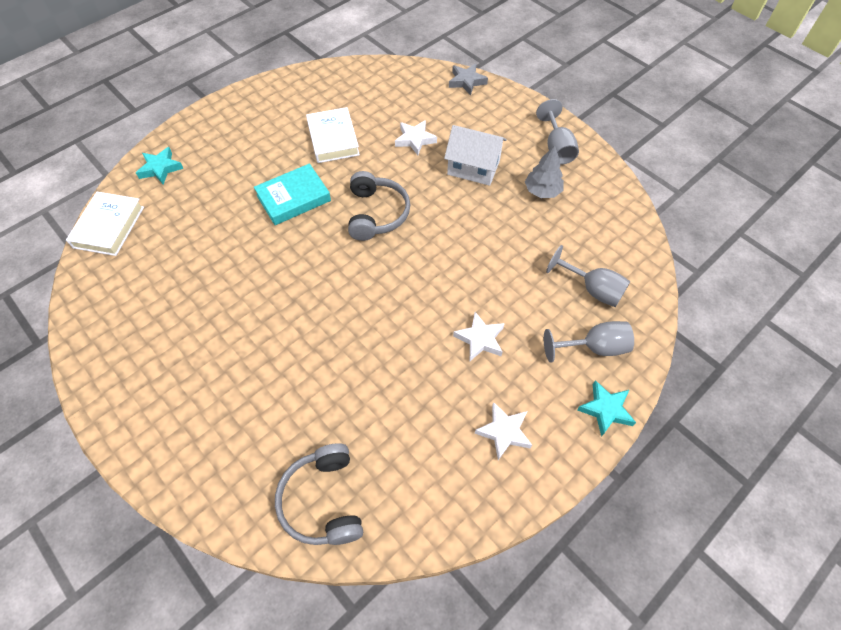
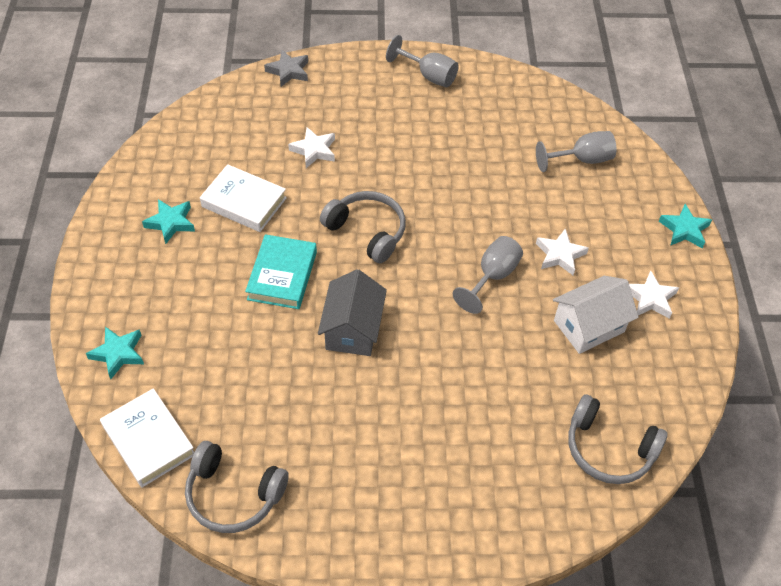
camera: 50 degrees left, 5 degrees down
white house [444,125,507,186] -> white house moved to [553,276,639,354]
grey tree [525,145,564,198] -> none
grey goblet [544,321,634,363] -> grey goblet moved to [453,236,523,314]
none -> turquoise star [142,199,195,244]
none -> grey headphones [185,441,289,533]
none -> grey house [318,269,387,356]

